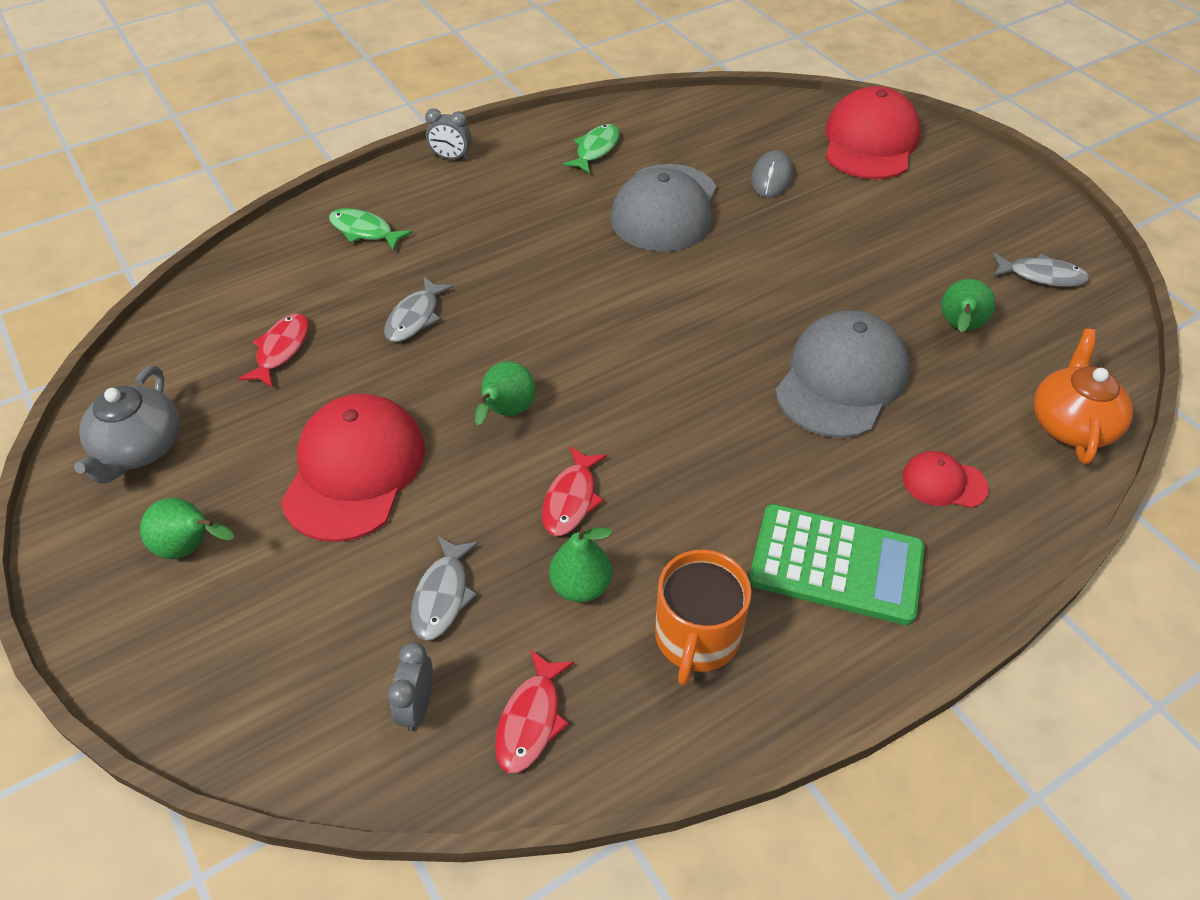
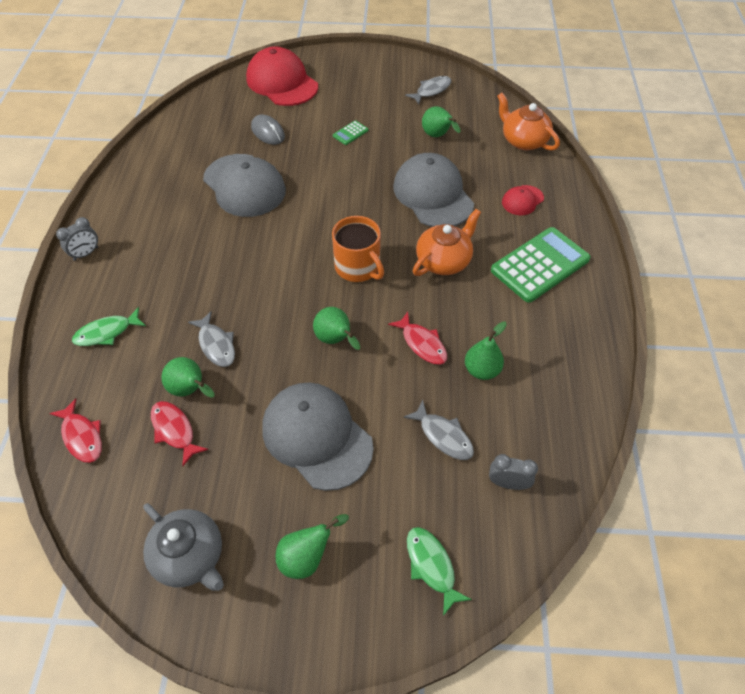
camera: 55 degrees left, 5 degrees up
red cap [281,394,425,542] -> grey cap [262,383,374,491]
grey clock [388,642,433,732] -> grey clock turned 150 degrees clockwise [489,454,538,490]
red fish [495,649,574,773] -> red fish moved to [49,398,102,463]
green fish [563,124,620,174] -> green fish moved to [407,527,472,616]
orange mug [655,550,751,686] -> orange mug moved to [332,216,384,282]
none -> green pear [161,357,215,398]
none -> green calculator [333,120,368,145]
none -> orange teapot [413,209,481,276]

